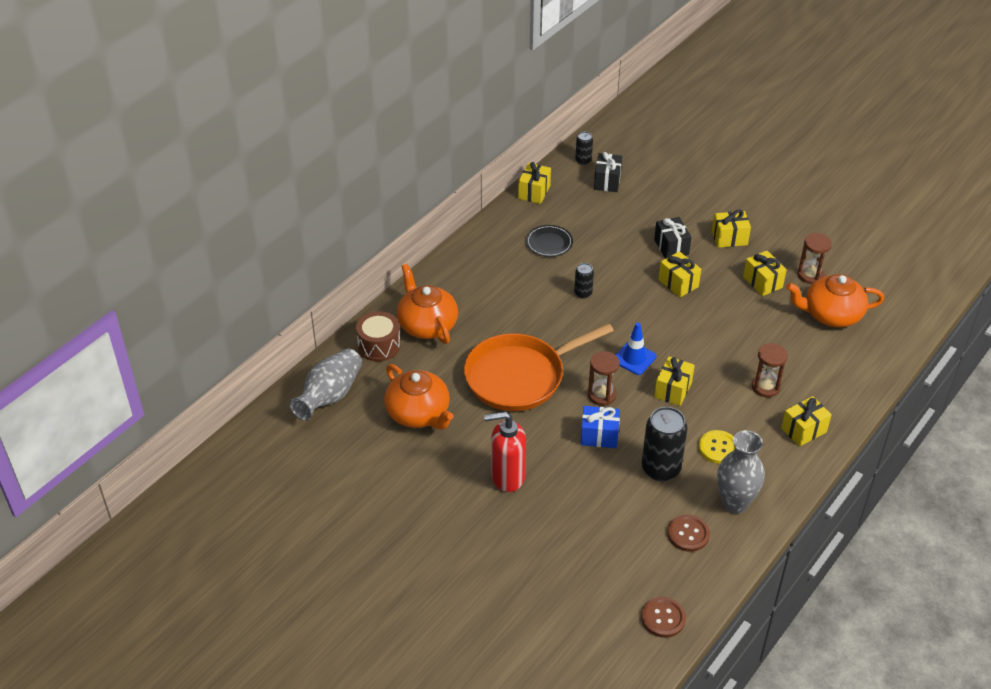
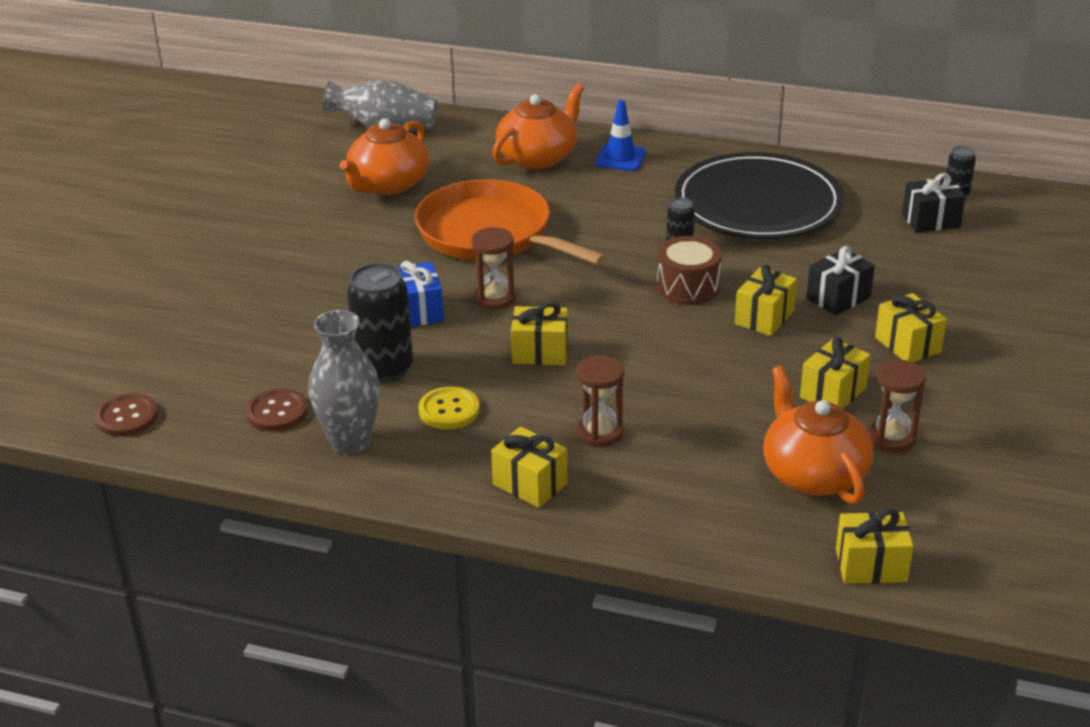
camera: 70 degrees right, 10 degrees down
brown drum [356,311,400,361] -> brown drum moved to [657,236,722,305]
red soap dispenser [484,411,526,492] -> none
yellow gift [518,162,551,204] -> yellow gift moved to [836,509,913,584]
black plate [526,225,573,257] -> black plate [675,152,844,239], size x2.42
blue traffic cone [616,322,656,375] -> blue traffic cone moved to [595,100,646,171]

